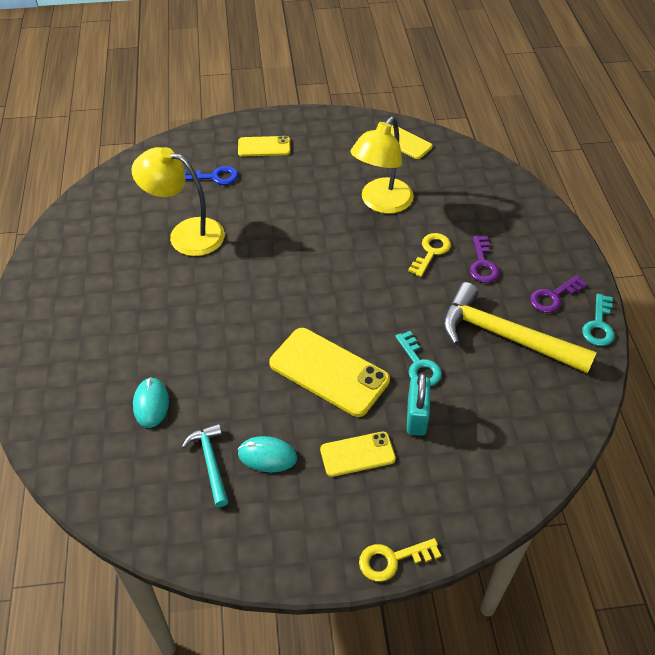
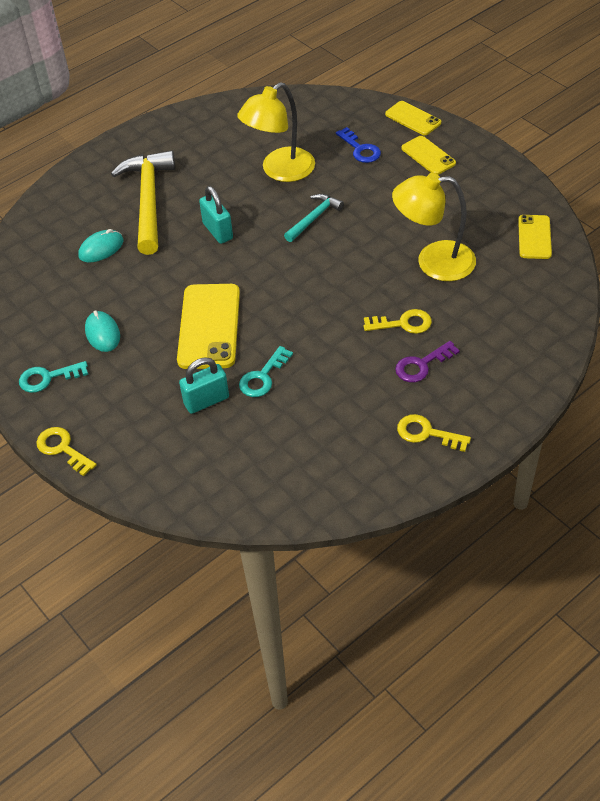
camera: 60 degrees right, 0 degrees up
yellow lamp [131,147,225,256] -> yellow lamp turned 120 degrees counterclockwise [237,82,315,182]
turquoise hammer [182,423,228,507] -> turquoise hammer moved to [284,194,344,242]
yellow phone [320,432,396,477] -> yellow phone moved to [385,101,441,135]
yellow hammer [443,282,597,374] -> yellow hammer moved to [111,150,175,255]
purple key [530,275,587,313] -> yellow key [397,414,471,452]
turquoise key [582,294,615,346] -> turquoise key moved to [19,361,88,393]
none -> turquoise padlock [199,186,233,244]

